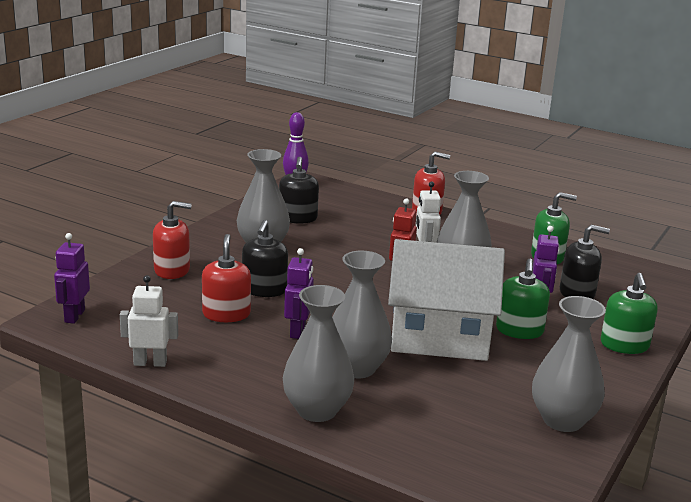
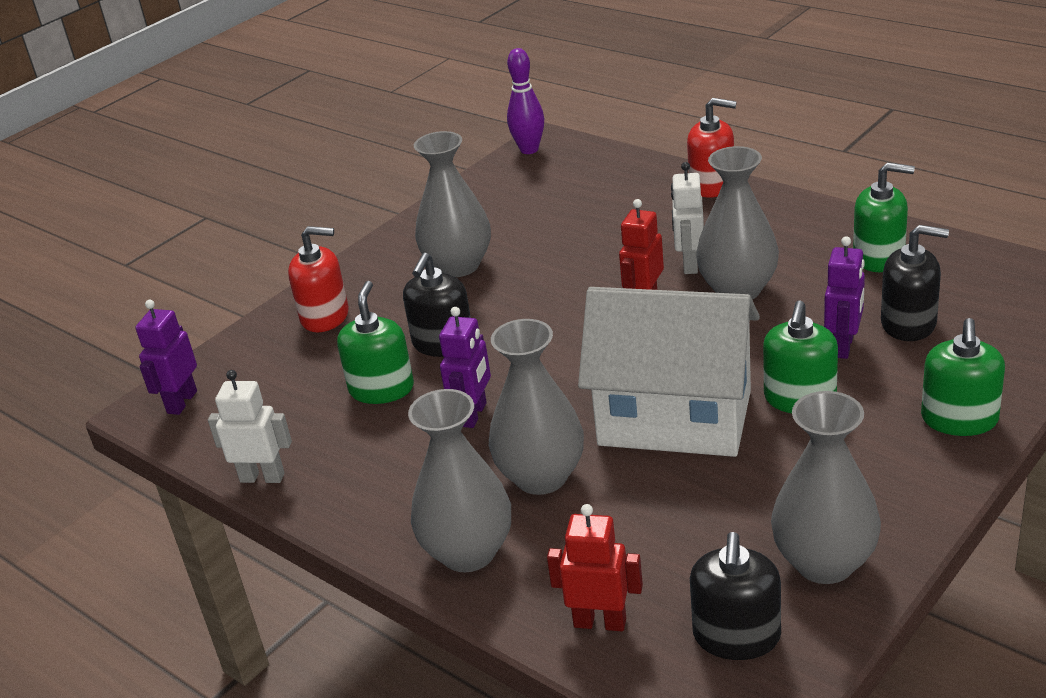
camera: 15 degrees right, 10 degrees up
red soap dispenser [202,234,251,322] -> green soap dispenser [337,281,414,404]
black soap dispenser [279,157,319,224] -> black soap dispenser moved to [690,532,781,660]
none -> red robot [547,504,643,631]

